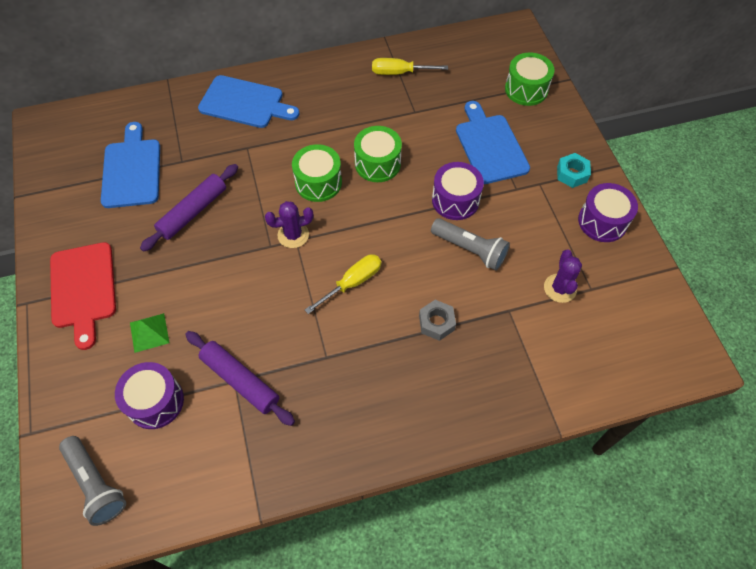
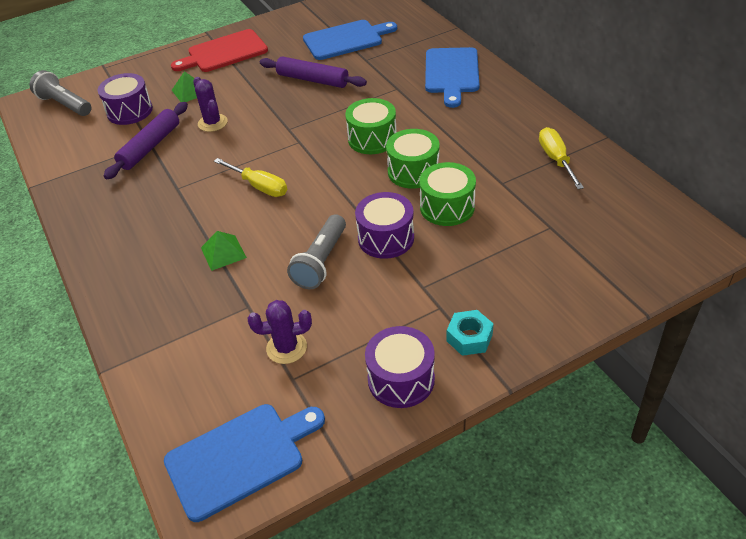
camera: 80 degrees right, 15 degrees down
grey flashlight [59,436,126,526] -> grey flashlight turned 90 degrees clockwise [30,70,91,116]
purple cactus [265,201,314,248] -> purple cactus moved to [193,77,228,132]
grey nut [419,300,456,341] -> green pyramid [201,231,247,271]
blue cutting board [456,101,530,184] -> blue cutting board moved to [164,404,325,522]
green drum [505,52,555,106] -> green drum moved to [419,162,476,226]

